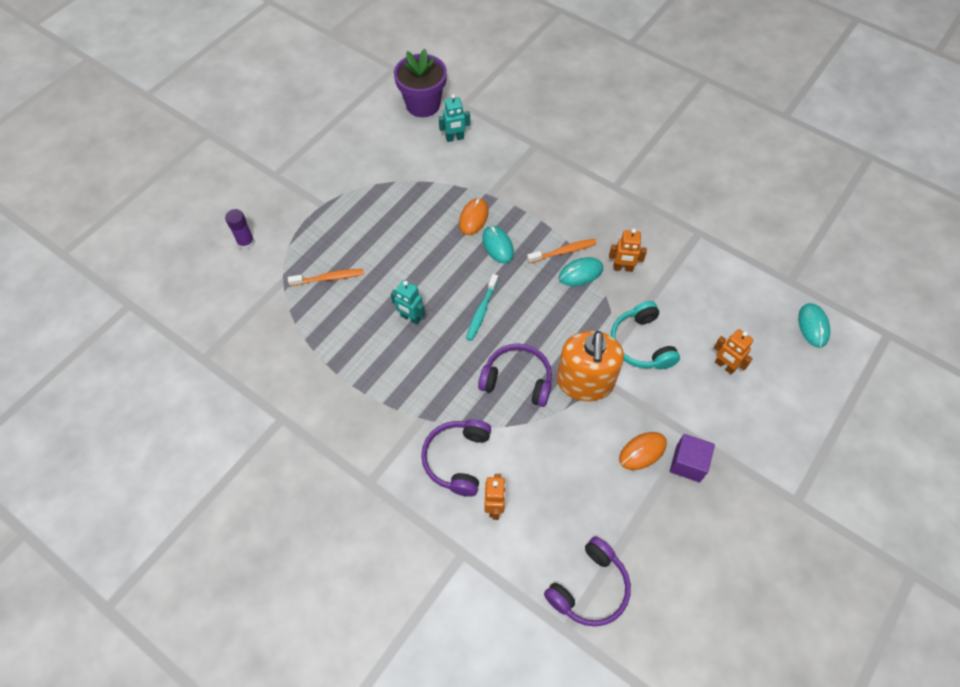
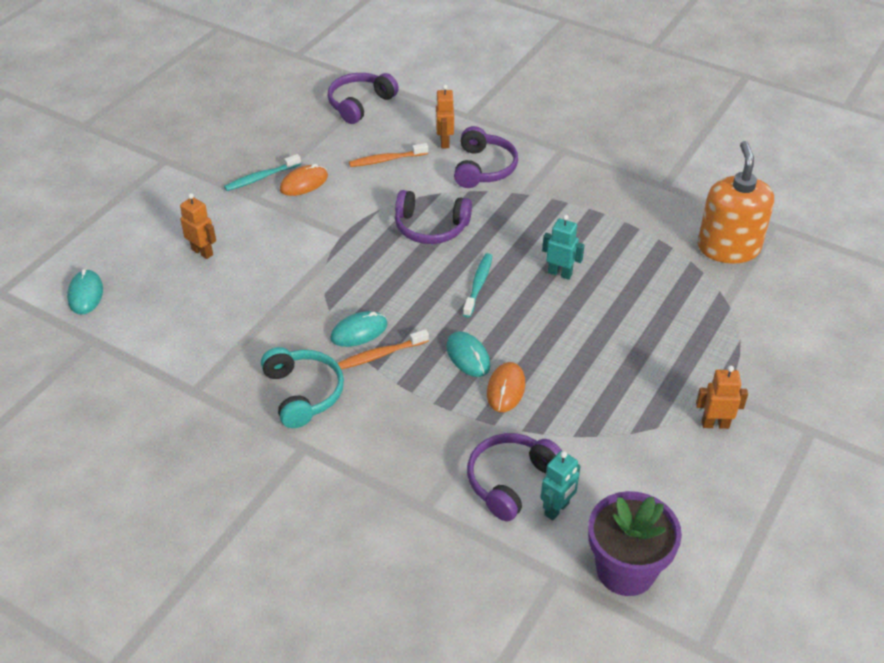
camera: 175 degrees right, 15 degrees down
purple glue stick [225,209,255,250] -> none
orange toothbrush [288,269,364,286] -> orange toothbrush moved to [349,143,428,167]
turquoise robot [439,94,470,142] -> turquoise robot turned 150 degrees clockwise [541,451,580,520]
orange soap dispenser [557,331,624,401] -> orange soap dispenser moved to [698,141,774,264]
orange robot [609,228,647,272] -> orange robot moved to [696,365,748,429]
turquoise headphones [611,301,680,369] -> turquoise headphones moved to [261,347,344,428]
purple cube [670,434,715,482] -> turquoise toothbrush [224,154,301,191]
none -> purple headphones [467,433,562,521]

